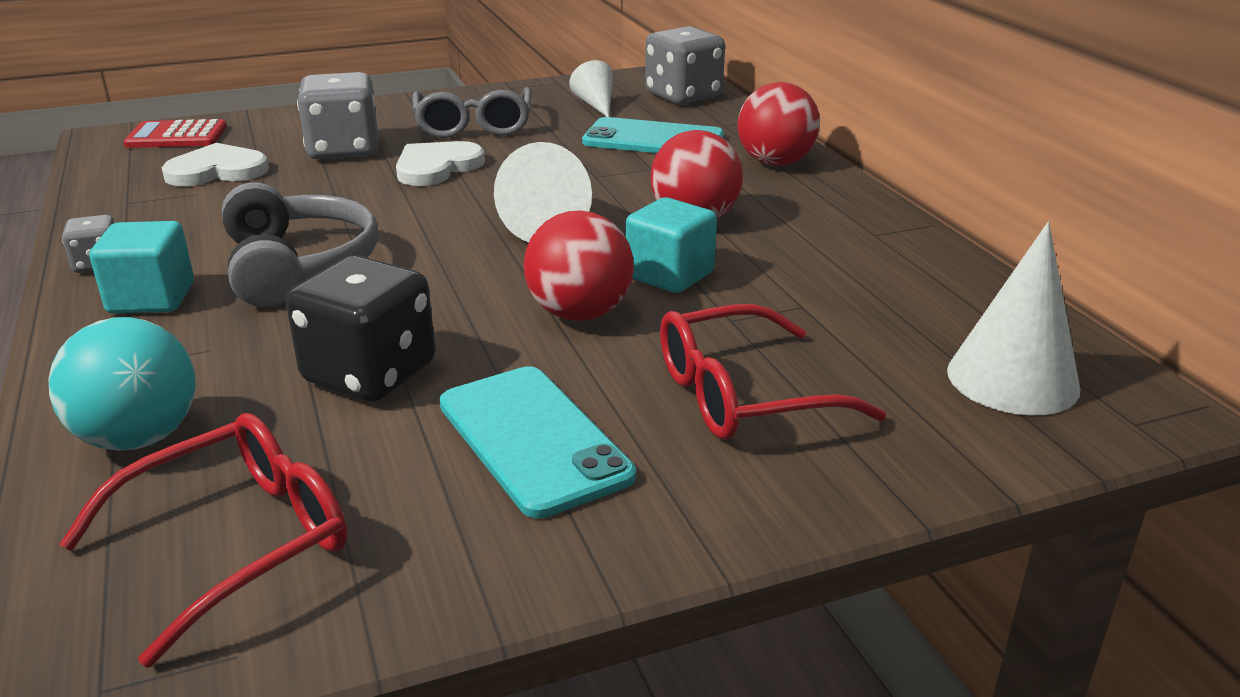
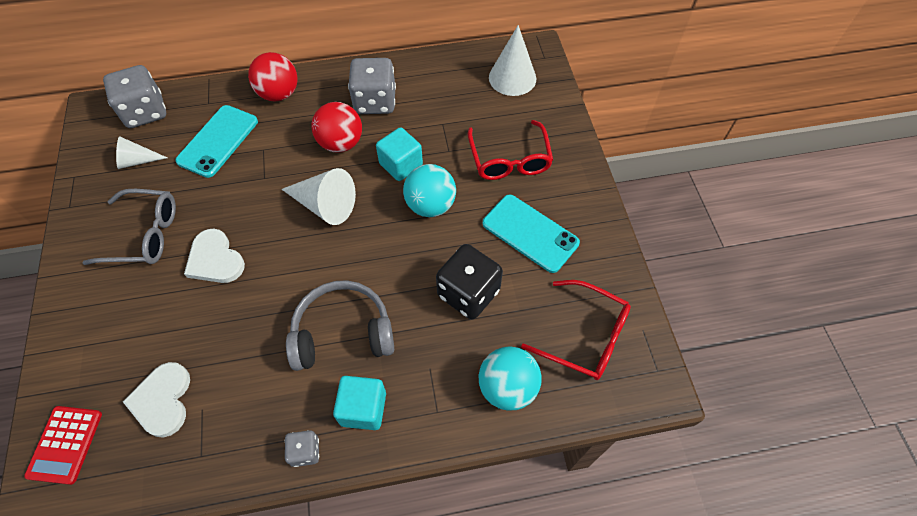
camera: 80 degrees left, 30 degrees up
red glasses [59,413,348,668] -> red glasses turned 150 degrees clockwise [521,280,631,380]
grey dice [297,72,379,159] -> grey dice moved to [348,58,396,114]
turquoise phone [439,366,636,518] -> turquoise phone turned 60 degrees clockwise [483,195,580,273]
red ball [524,210,634,321] -> turquoise ball [403,164,456,217]

